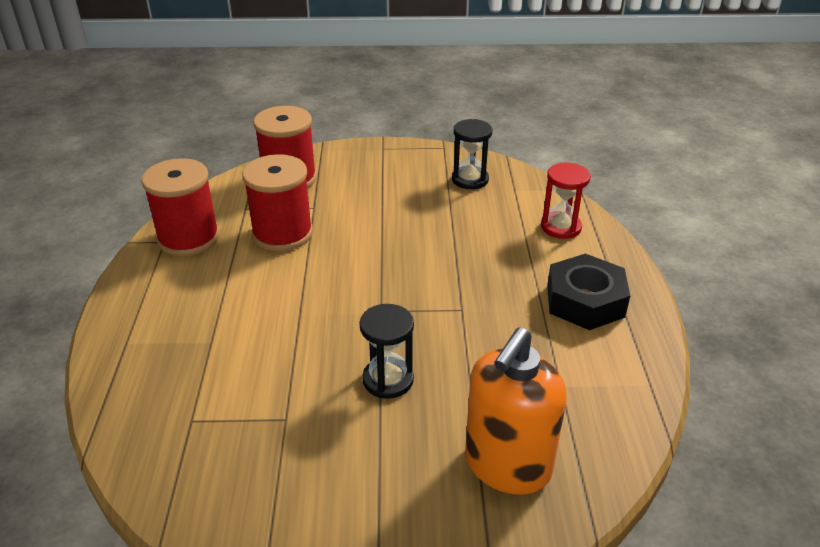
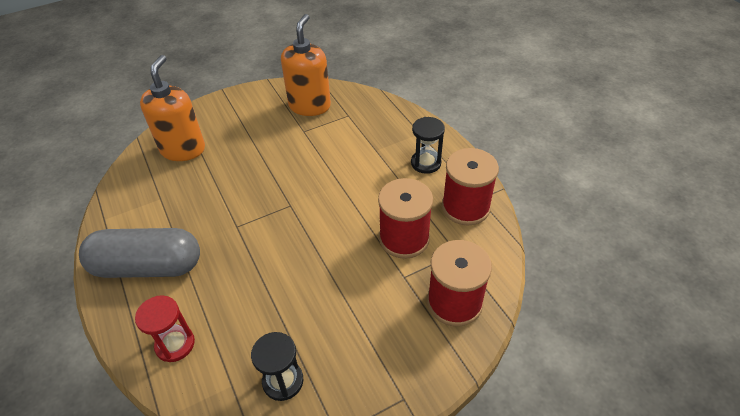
camera: 155 degrees right, 10 degrees up
black hourglass [359,304,414,399] -> black hourglass moved to [411,117,445,174]
black nut [547,254,630,330] -> grey capsule [79,228,200,278]
none -> orange soap dispenser [281,14,331,116]

